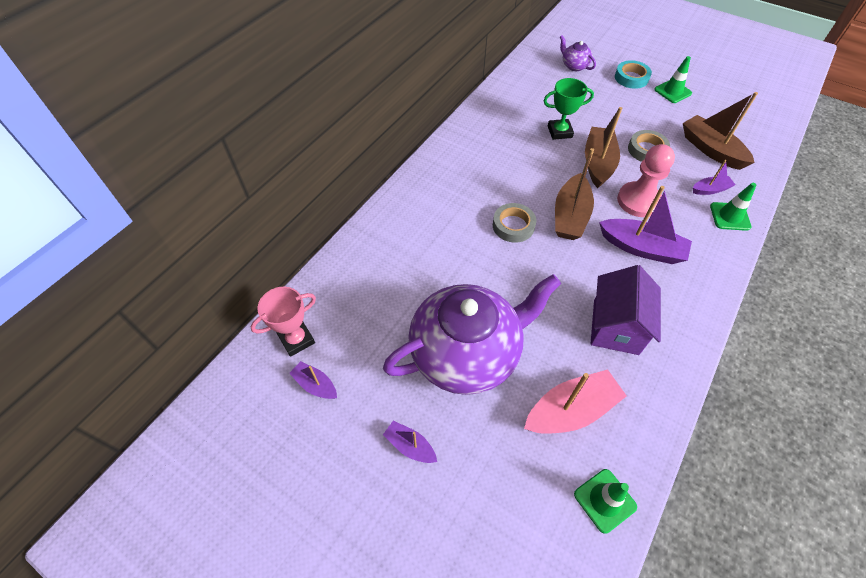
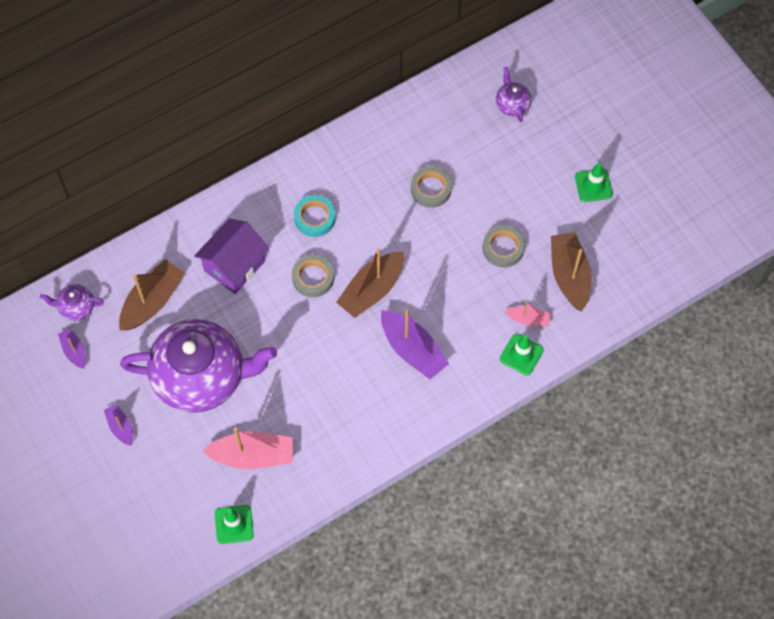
camera: 25 degrees right, 10 degrees up
pink trophy [251,287,316,357] -> purple teapot [40,284,104,321]
green trophy [543,78,594,140] -> grey tape [411,166,452,208]
brown boat [585,107,622,188] -> brown boat moved to [119,259,185,330]
purple house [591,265,661,355] -> purple house moved to [194,218,269,294]
turquoise tape [615,60,652,89] -> turquoise tape moved to [294,195,336,237]
pink pawn [617,144,675,217] -> none
purple boat [693,160,736,195] -> pink boat [504,301,551,326]

